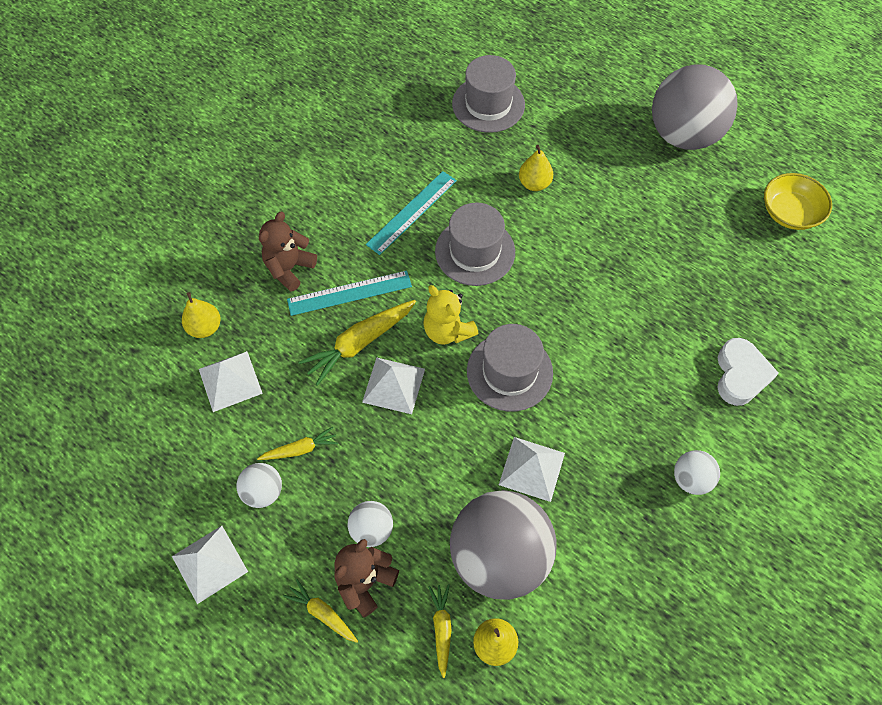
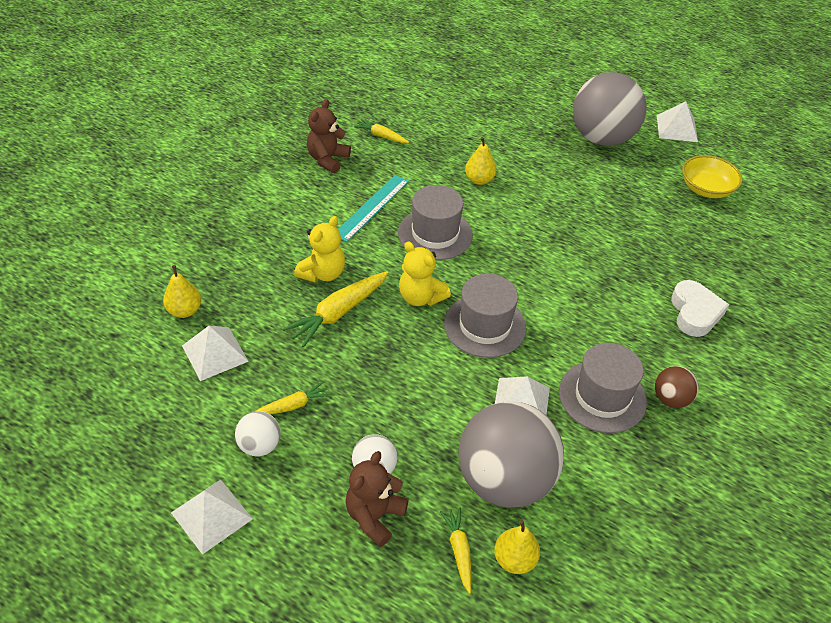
camera: 10 degrees left, 15 degrees down
brown teddy bear [259,212,317,292] -> brown teddy bear moved to [307,99,351,173]
yellow carrot [283,579,358,643] -> yellow carrot moved to [354,119,409,143]
turquoise ruler [287,271,412,316] -> yellow teddy bear [294,216,345,283]
white pyramid [362,357,425,414] -> white pyramid moved to [657,101,698,142]
grey hat [452,55,525,133] -> grey hat moved to [559,343,647,433]
white ball [674,450,720,495] -> brown ball [655,366,699,408]

